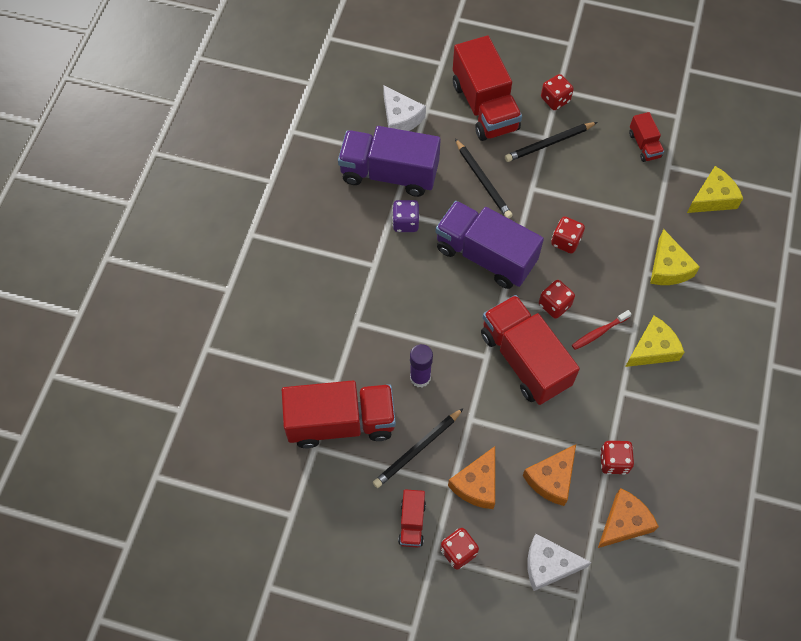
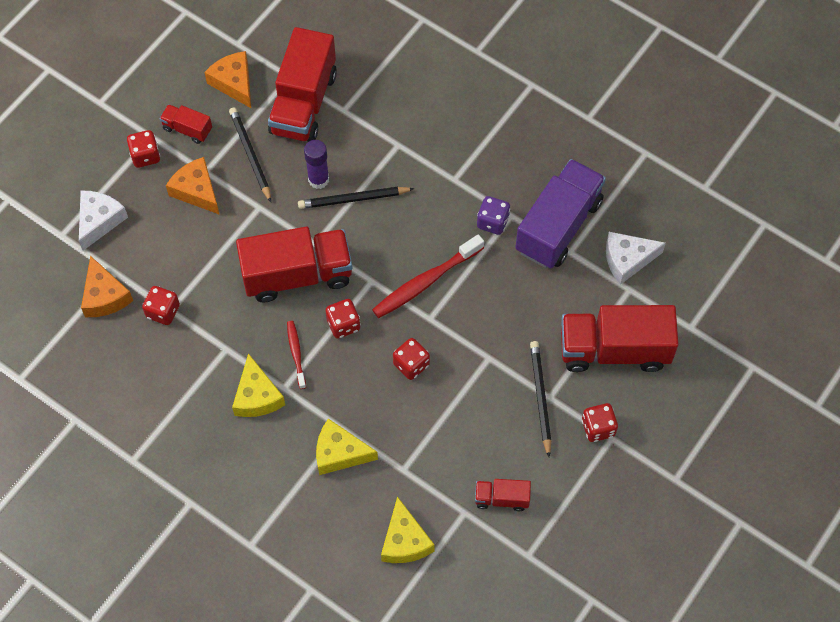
camera: 110 degrees right, 0 degrees up
purple truck [435,201,544,289] -> red toothbrush [372,234,484,318]
black pencil [455,139,513,219] -> black pencil moved to [298,187,414,209]
orange cheese [523,444,576,506] -> orange cheese moved to [204,51,251,108]

